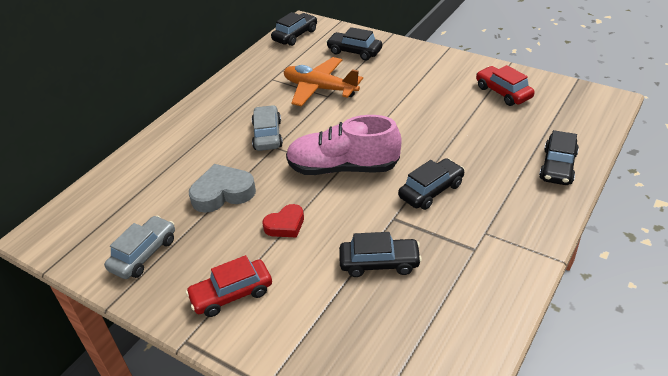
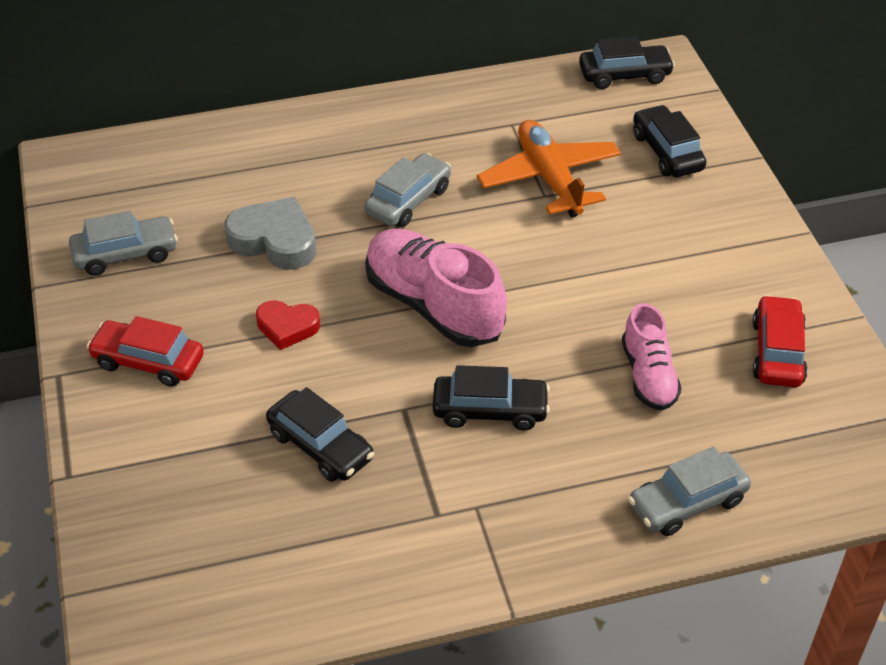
camera: 40 degrees right, 5 degrees up
black car [539,130,579,185] -> grey car [628,447,751,536]
none -> pink shoe [622,303,682,411]

